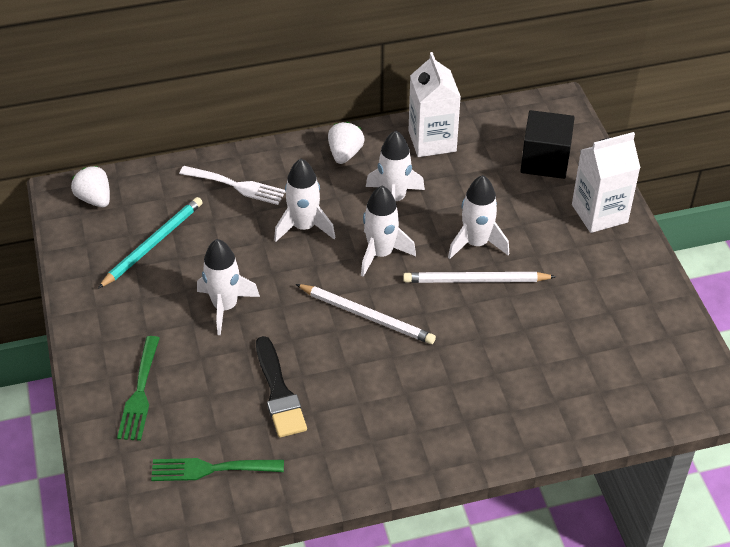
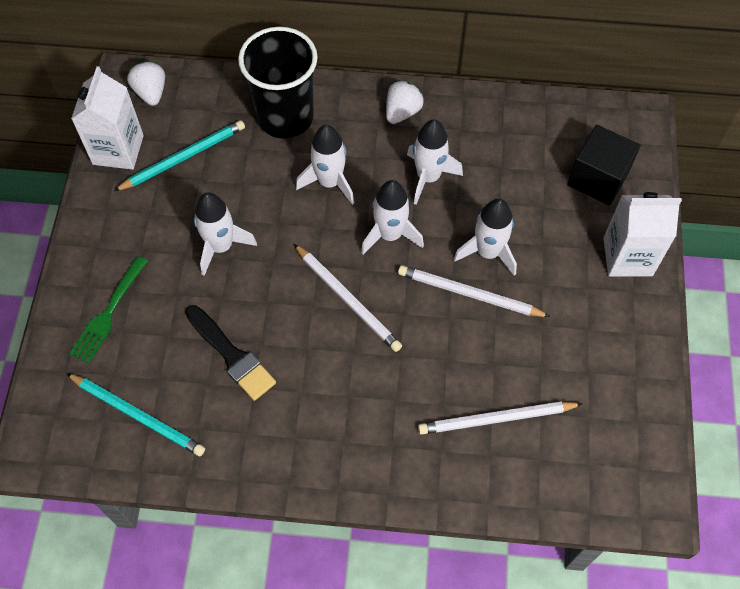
camera: 20 degrees right, 15 degrees up
green fork [151,458,284,481] -> turquoise pencil [66,373,205,456]
white fork [179,166,285,205] -> black cup [238,27,318,139]
black brush [256,336,307,438] -> black brush turned 45 degrees counterclockwise [185,305,276,401]
white carton [408,52,461,157] -> white carton moved to [71,66,144,170]
none -> white pencil [418,402,583,435]

